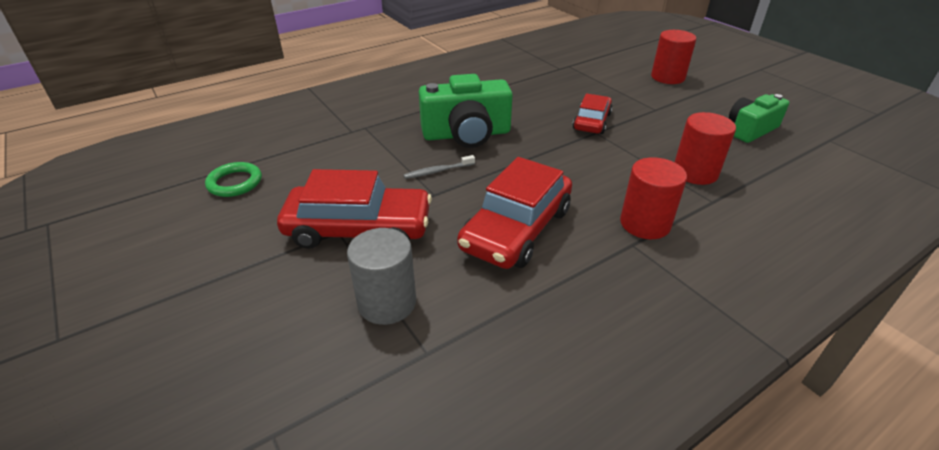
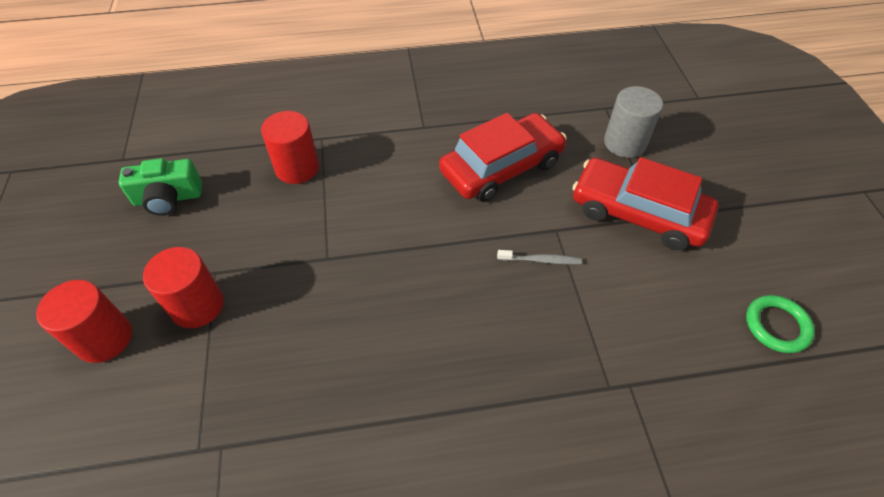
camera: 155 degrees left, 15 degrees up
green camera [419,74,513,148] -> none
red car [572,93,613,134] -> none
red cylinder [620,157,687,239] -> red cylinder moved to [143,247,224,328]

